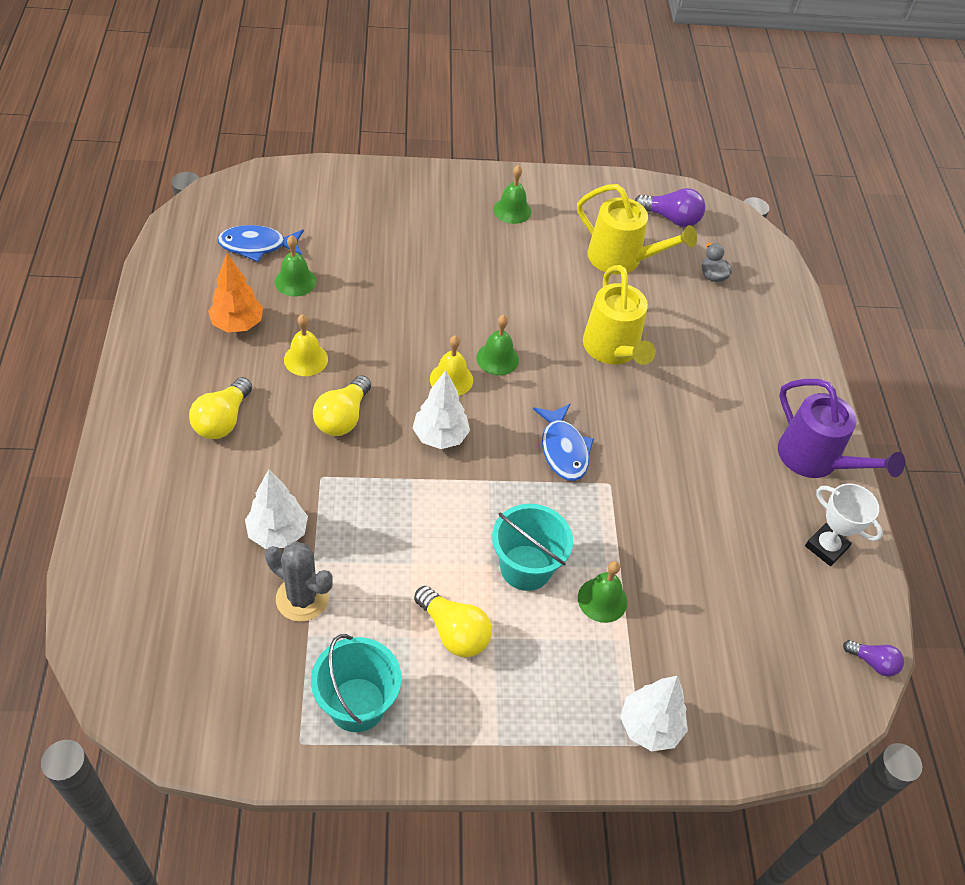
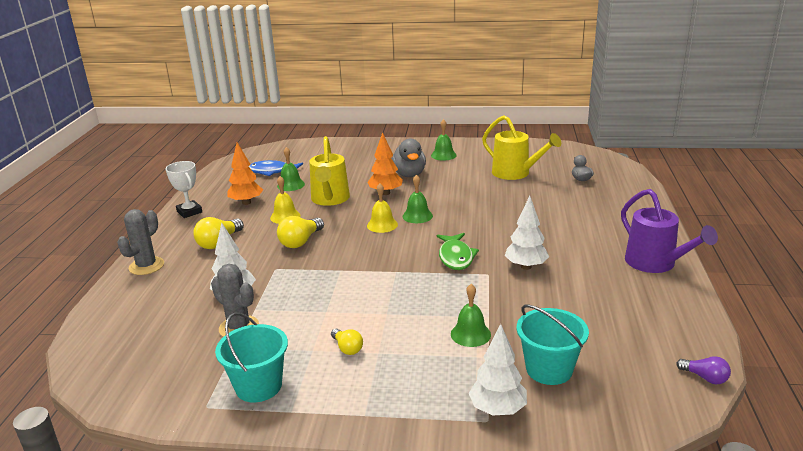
camera: 15 degrees right, 25 degrees down
white tree [412,370,470,449] -> white tree moved to [505,196,549,270]
yellow light bulb [414,586,492,657] -> yellow light bulb [331,329,363,355], size x0.61
turquoise bucket [492,504,573,591] -> turquoise bucket moved to [516,304,589,385]
blue fish [533,403,594,481] -> green fish [436,233,479,270]
yellow watering can [583,265,656,365] -> yellow watering can moved to [309,136,350,206]
purple light bulb [635,188,705,227] -> none
white trophy [805,483,883,566] -> white trophy moved to [165,161,202,218]
none -> grey cactus [117,209,164,275]
none -> orange tree [367,132,403,195]
none -> grey duck [391,138,426,177]

